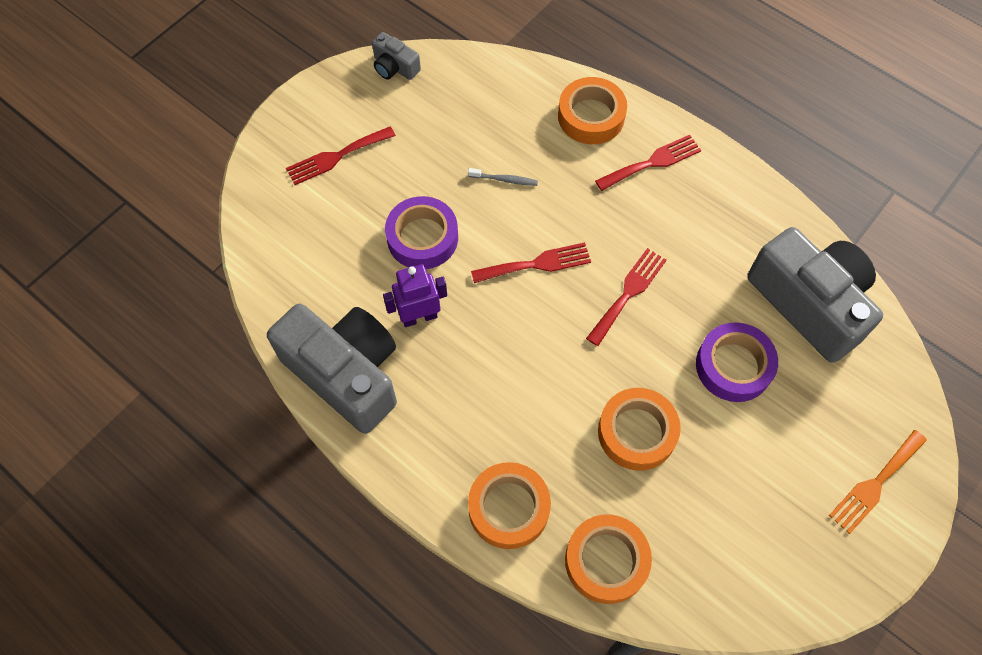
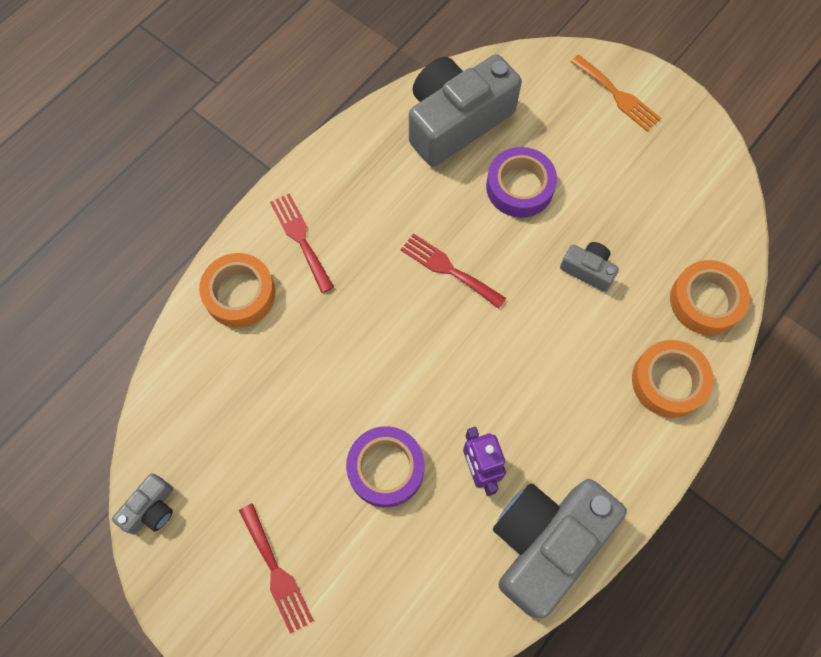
camera: 90 degrees left, 5 degrees up
grey toothbrush [468,168,538,186] -> none
red fork [471,242,591,283] -> none
orange tape [598,388,681,471] -> grey camera [560,242,619,292]

